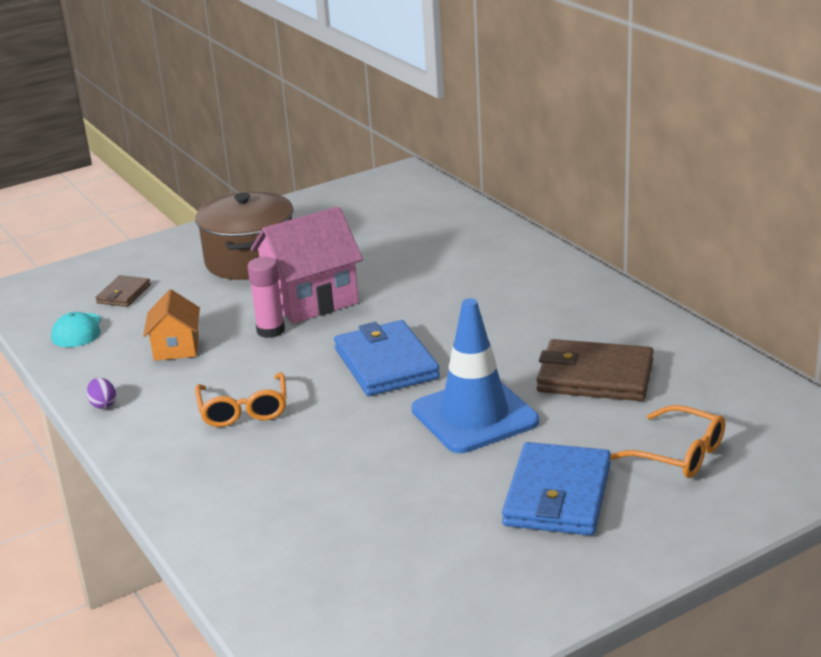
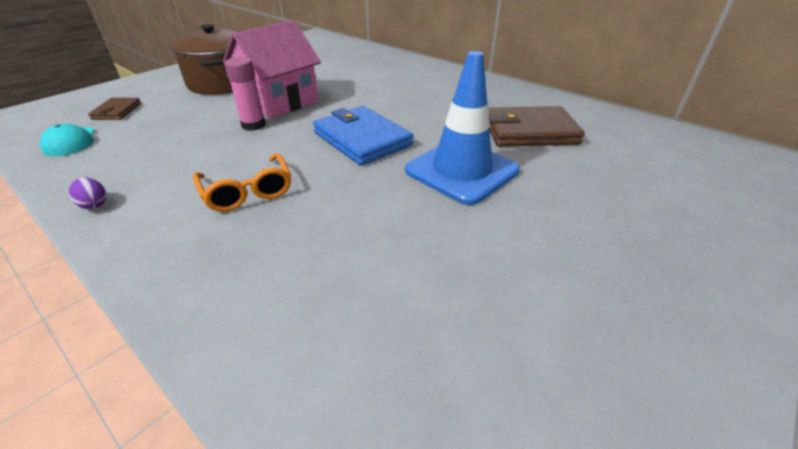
camera: 20 degrees left, 10 degrees up
orange house [143,289,200,361] -> none
blue wallet [502,442,611,536] -> none
orange glasses [610,405,725,478] -> none

